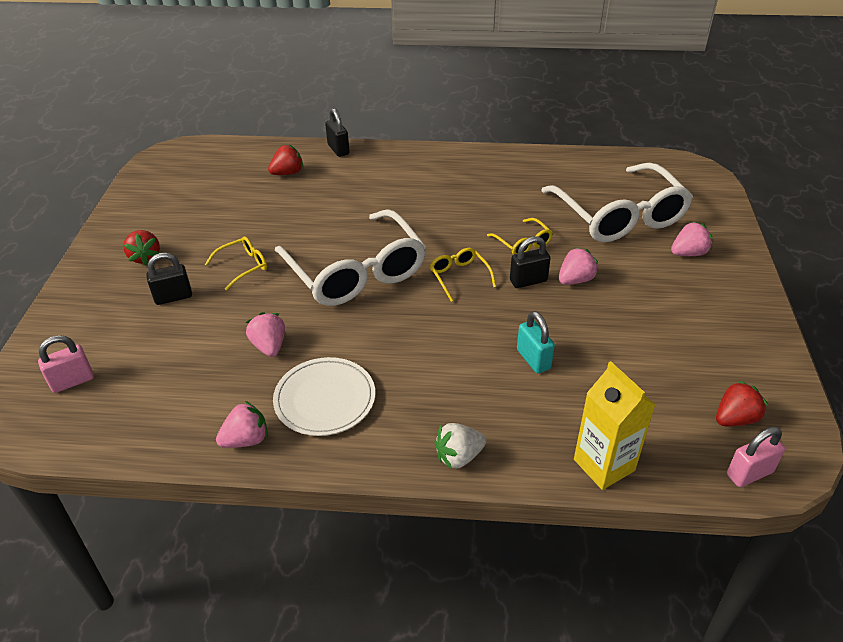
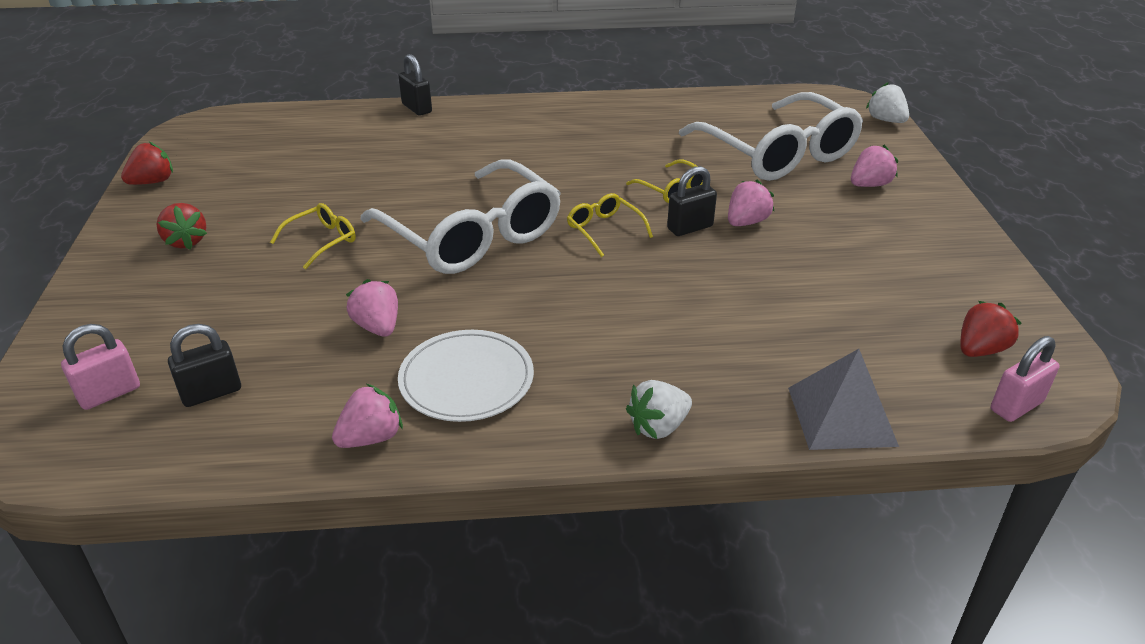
camera: 10 degrees left, 5 degrees down
black padlock [146,253,192,305] -> black padlock moved to [168,324,241,407]
red strawberry [268,145,303,175] -> red strawberry moved to [121,142,173,185]
turquoise padlock [517,311,555,373] -> none
yellow carton [574,361,655,490] -> grey pyramid [788,349,899,450]
none -> white strawberry [866,82,909,123]

